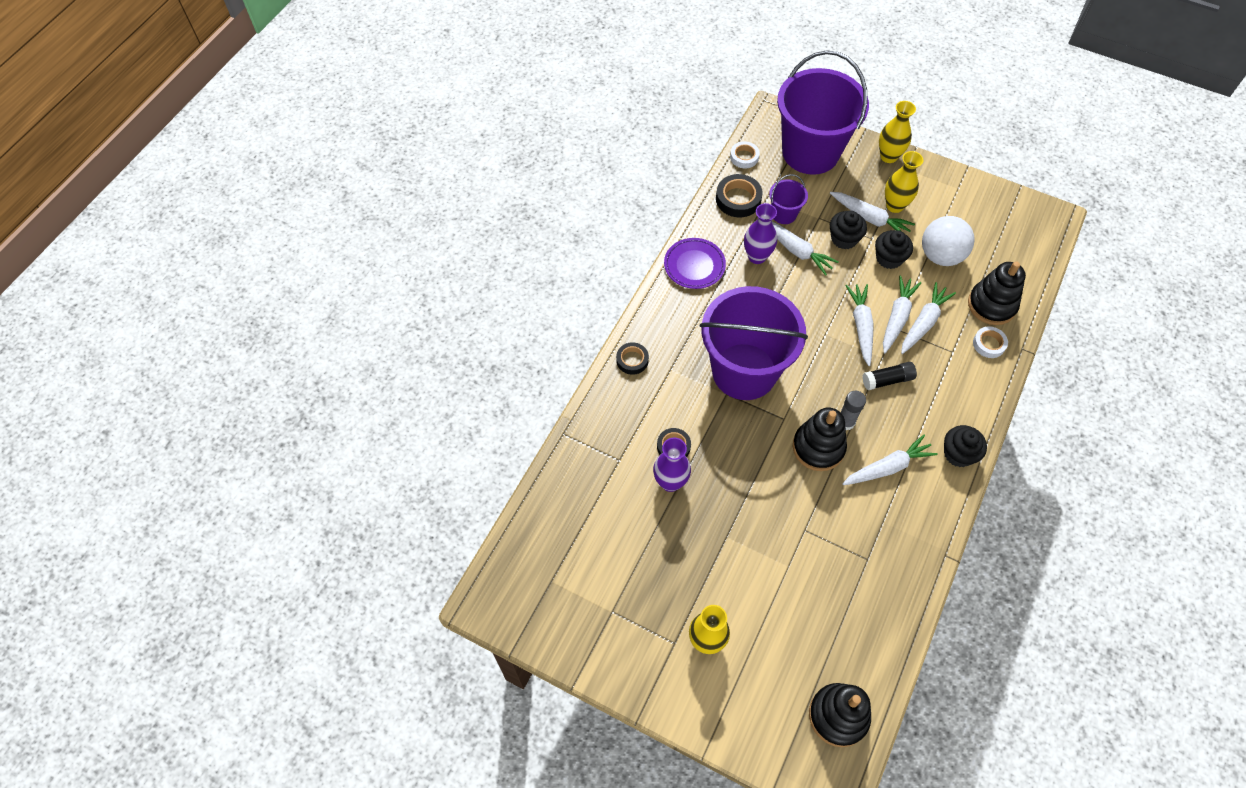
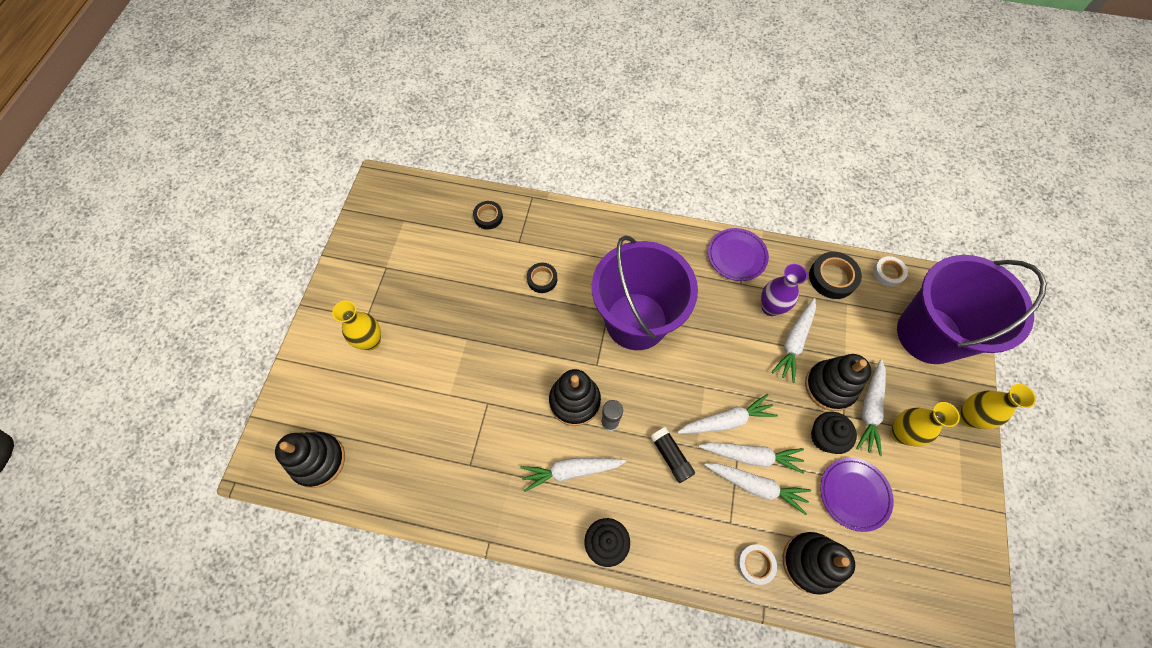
camera: 75 degrees right, 5 degrees up
black tape [616,342,649,375] -> black tape moved to [473,201,503,230]
purple vase [653,438,691,492] -> none
purple bucket [769,174,808,224] -> none
black cupcake [830,211,867,249] -> black stacking toy [805,354,871,411]
white carrot [842,435,938,485] -> white carrot turned 120 degrees clockwise [520,458,626,492]
white ball [922,216,974,266] -> purple plate [820,458,894,532]

